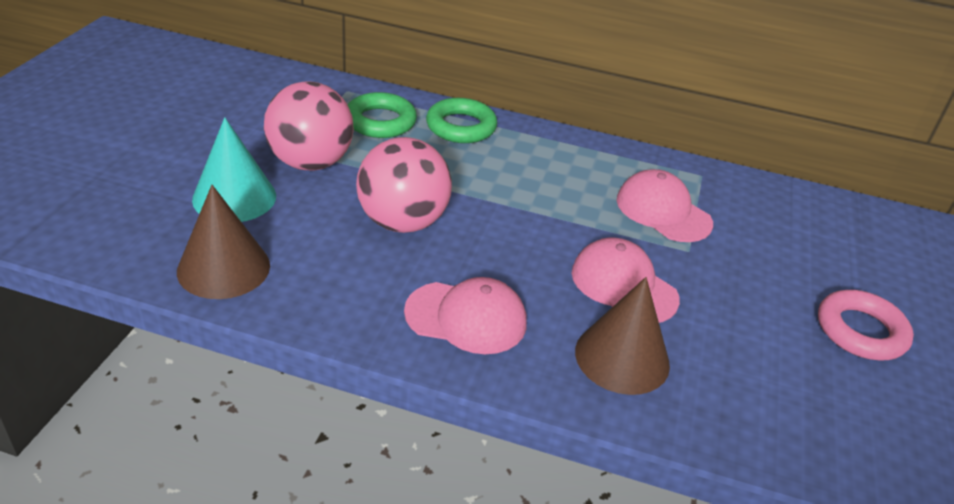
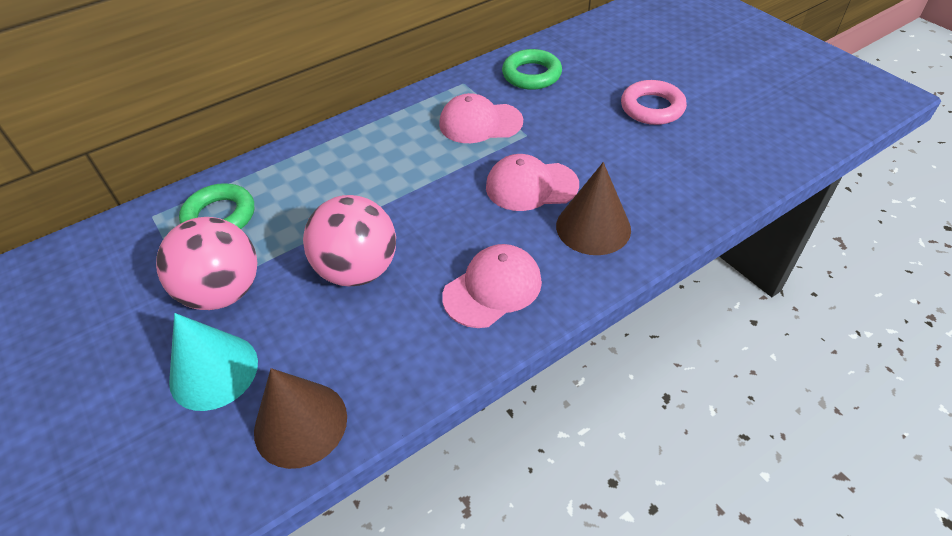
camera: 45 degrees left, 10 degrees up
green ring [426,98,497,143] -> green ring moved to [502,49,562,90]

